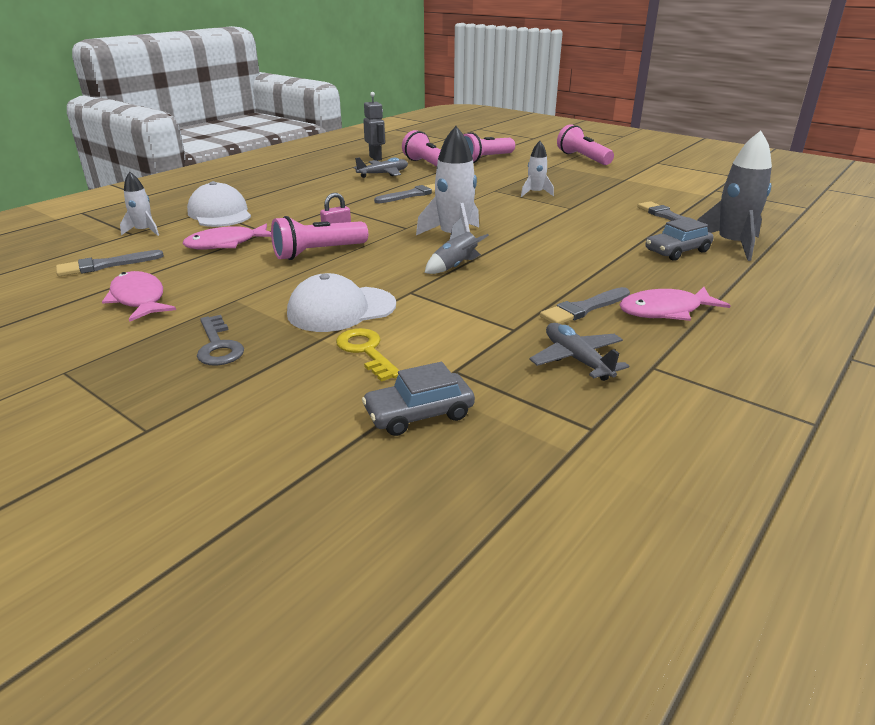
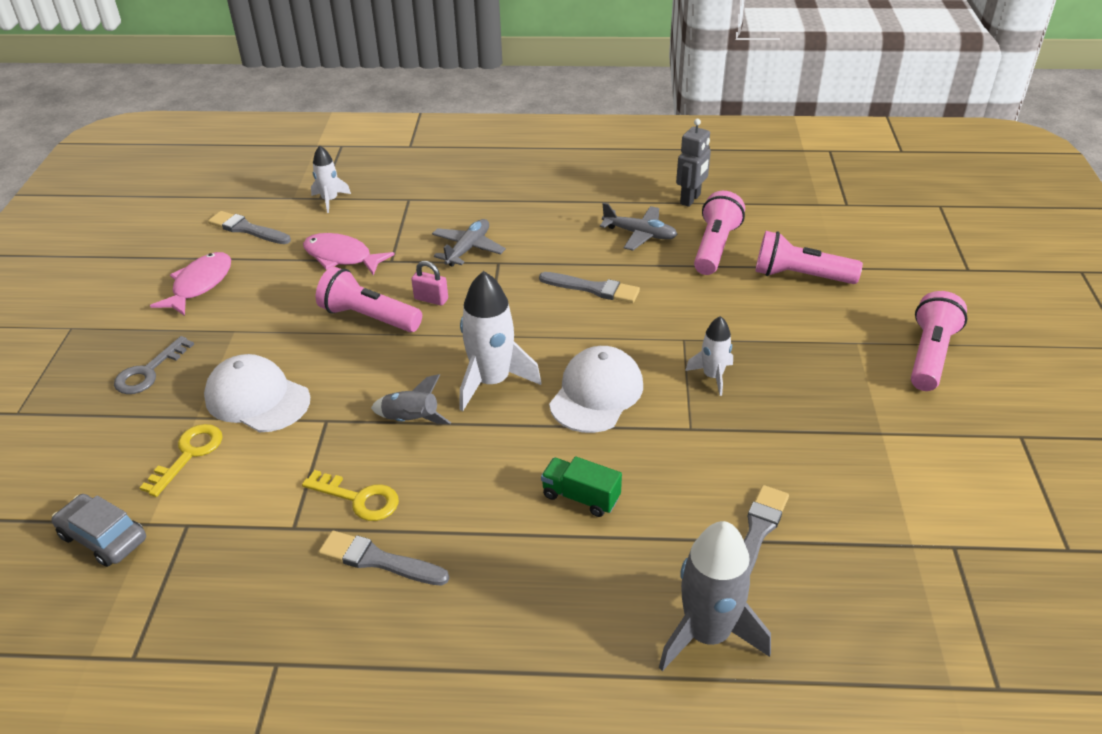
camera: 55 degrees right, 10 degrees up
white cap [187,181,251,227] -> white cap moved to [549,346,643,433]
grey plane [529,323,629,381] -> grey plane moved to [432,219,506,267]
pink fish [619,287,731,321] -> none
grey car [646,217,714,261] -> none
none -> yellow key [302,470,399,521]
none -> green truck [541,457,622,517]

